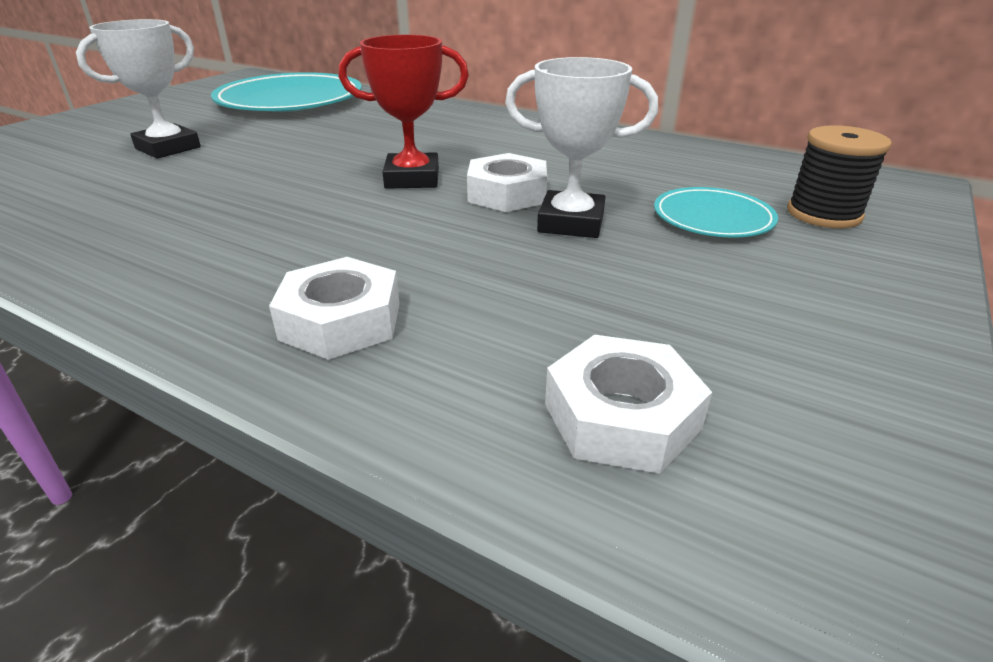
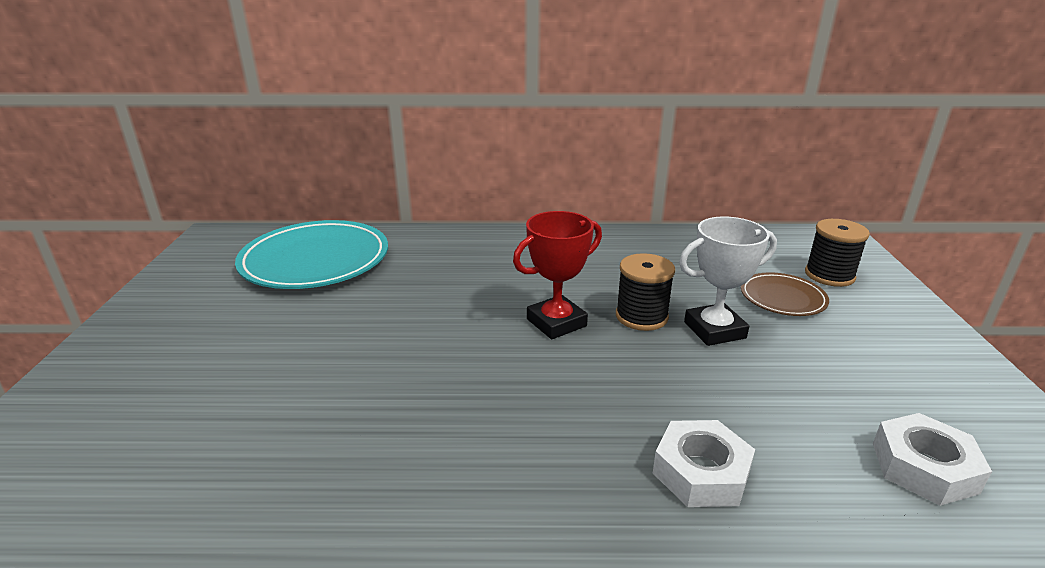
camera: 30 degrees left, 5 degrees down
white trophy [76,19,201,159] -> none
white nut [467,153,547,212] -> black spool [616,253,675,331]
turquoise plate [654,187,778,238] -> brown plate [741,272,829,316]

